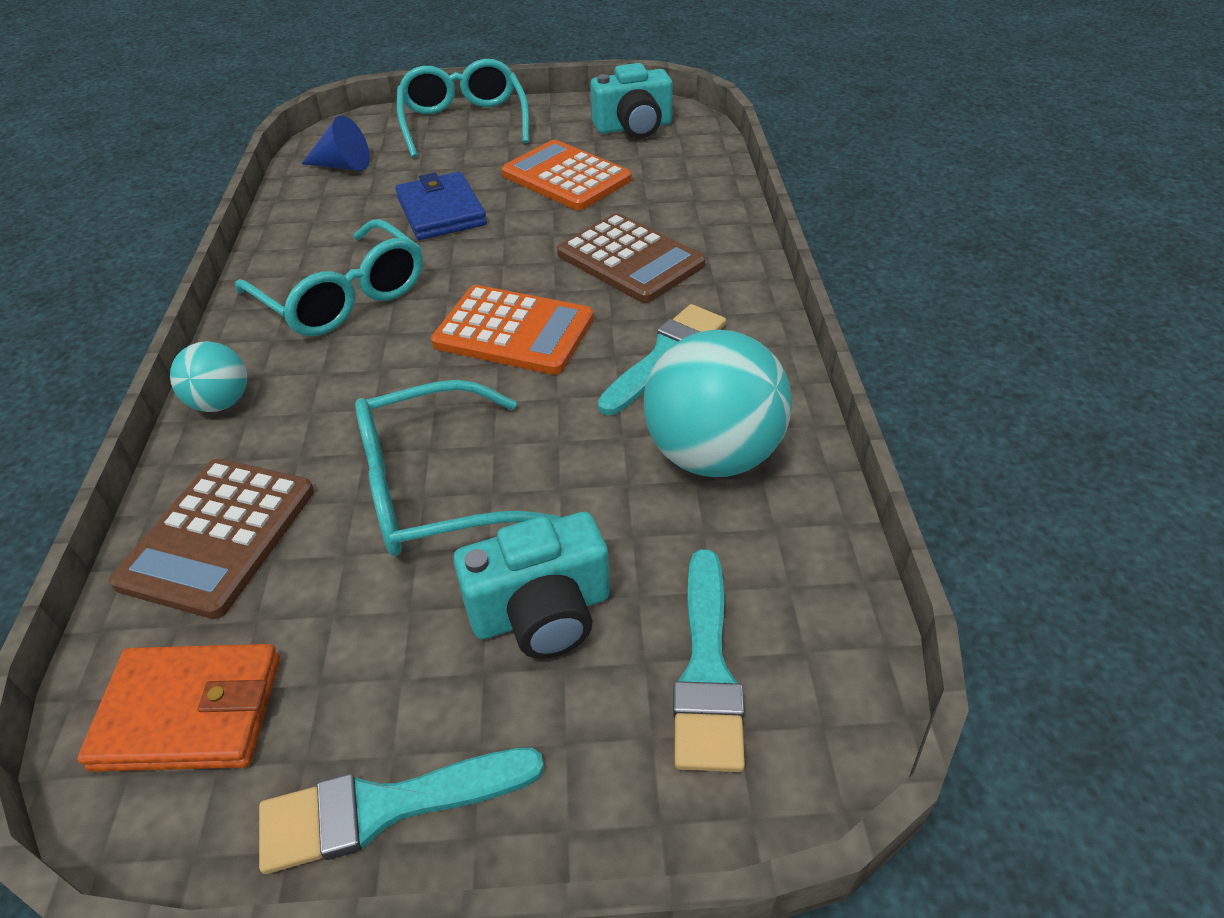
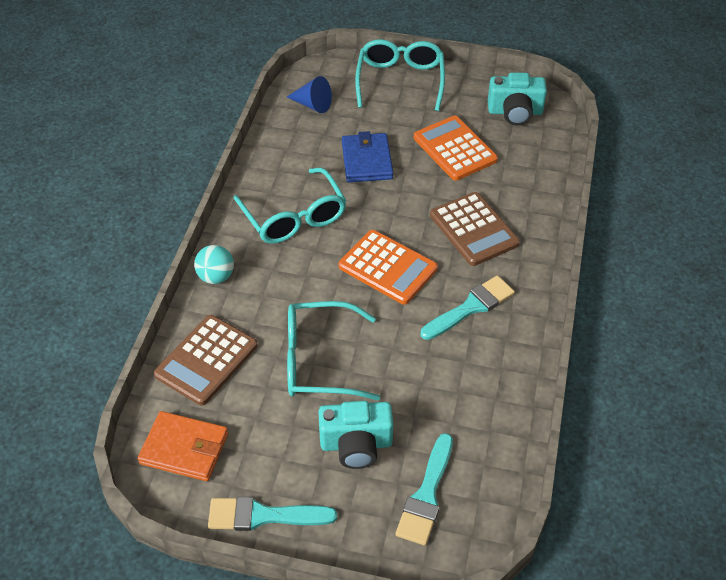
camera: 15 degrees right, 5 degrees up
turquoise ball [644,330,792,477] -> none

